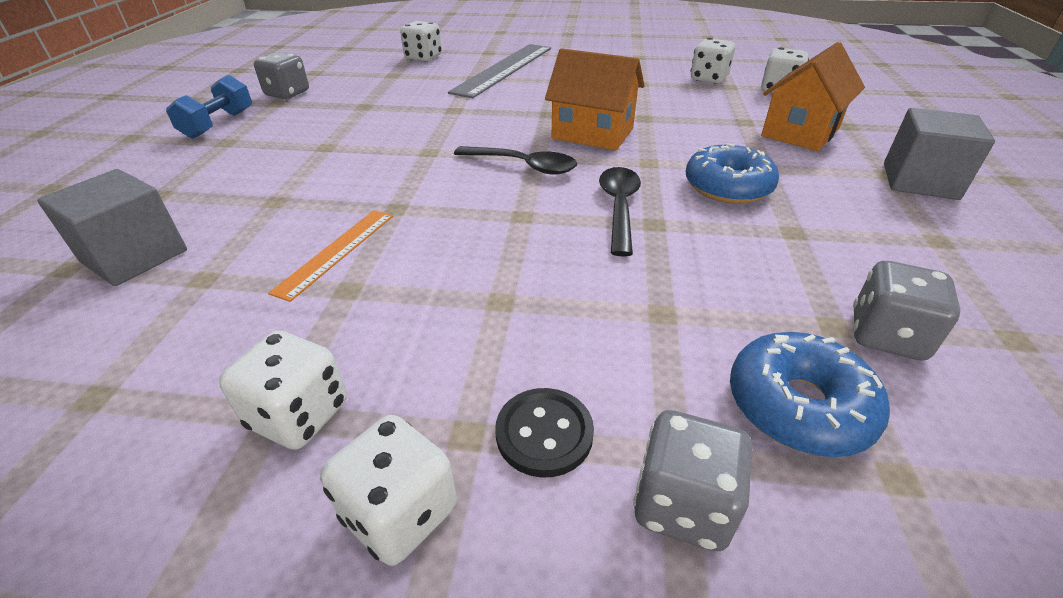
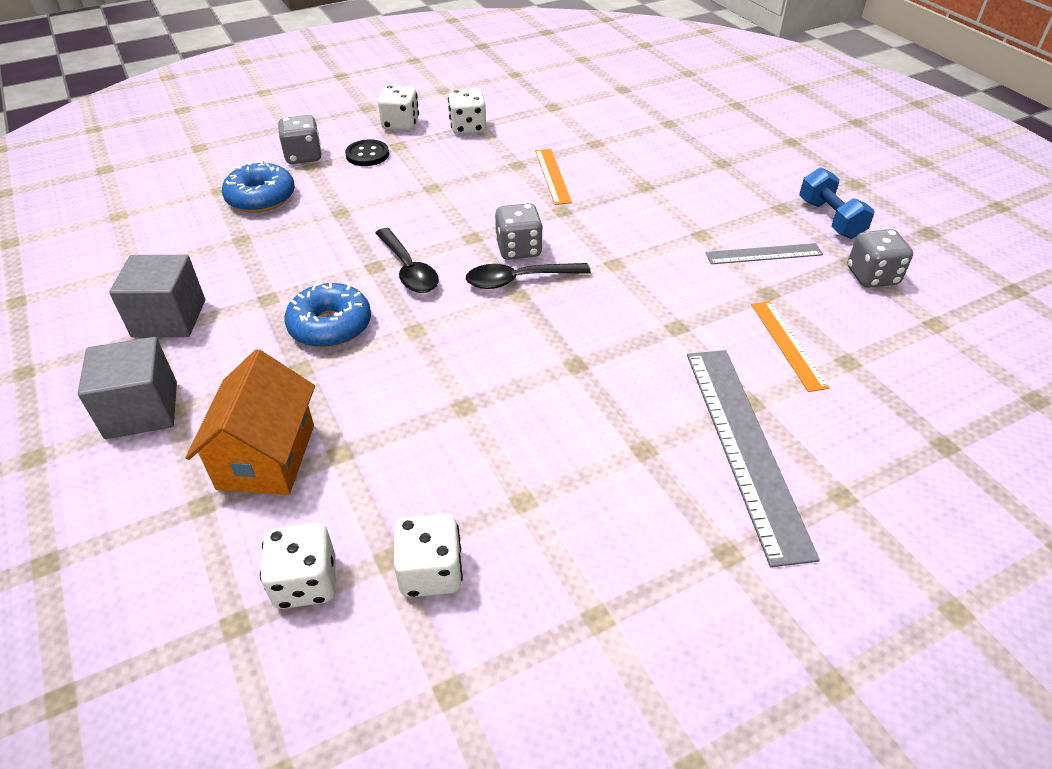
camera: 145 degrees right, 5 degrees up
grey cube [37,169,187,286] -> grey cube moved to [109,255,205,337]
white dice [400,21,442,62] -> none
orange house [545,48,644,150] -> none
grey dice [853,261,961,361] -> grey dice moved to [495,203,543,260]
none -> grey ruler [705,243,823,264]
none -> orange ruler [751,301,830,392]

